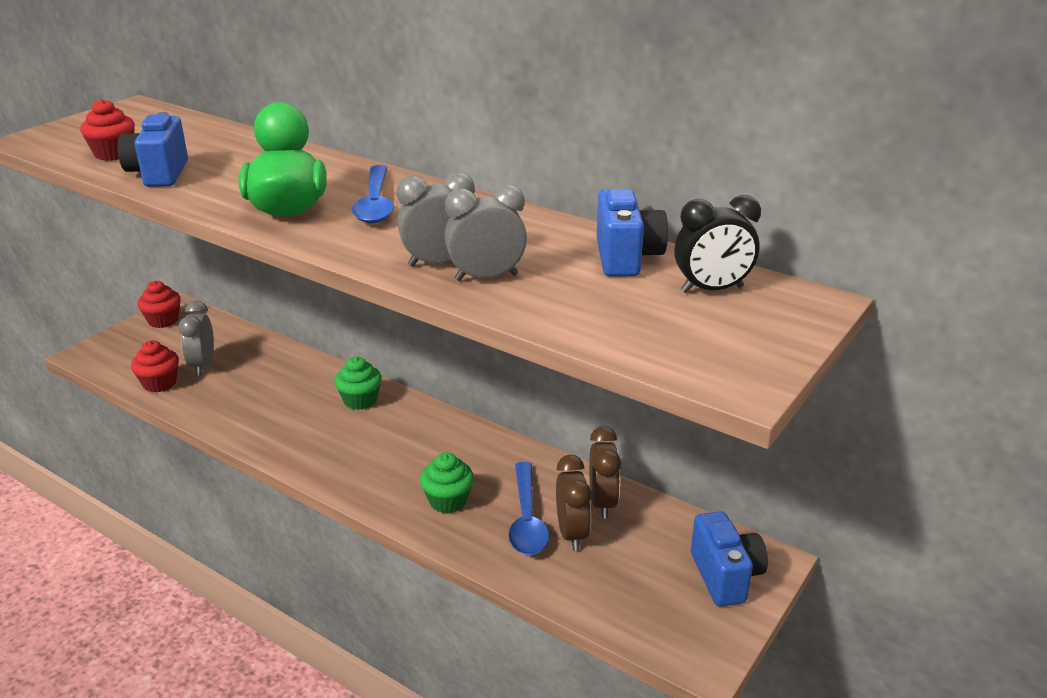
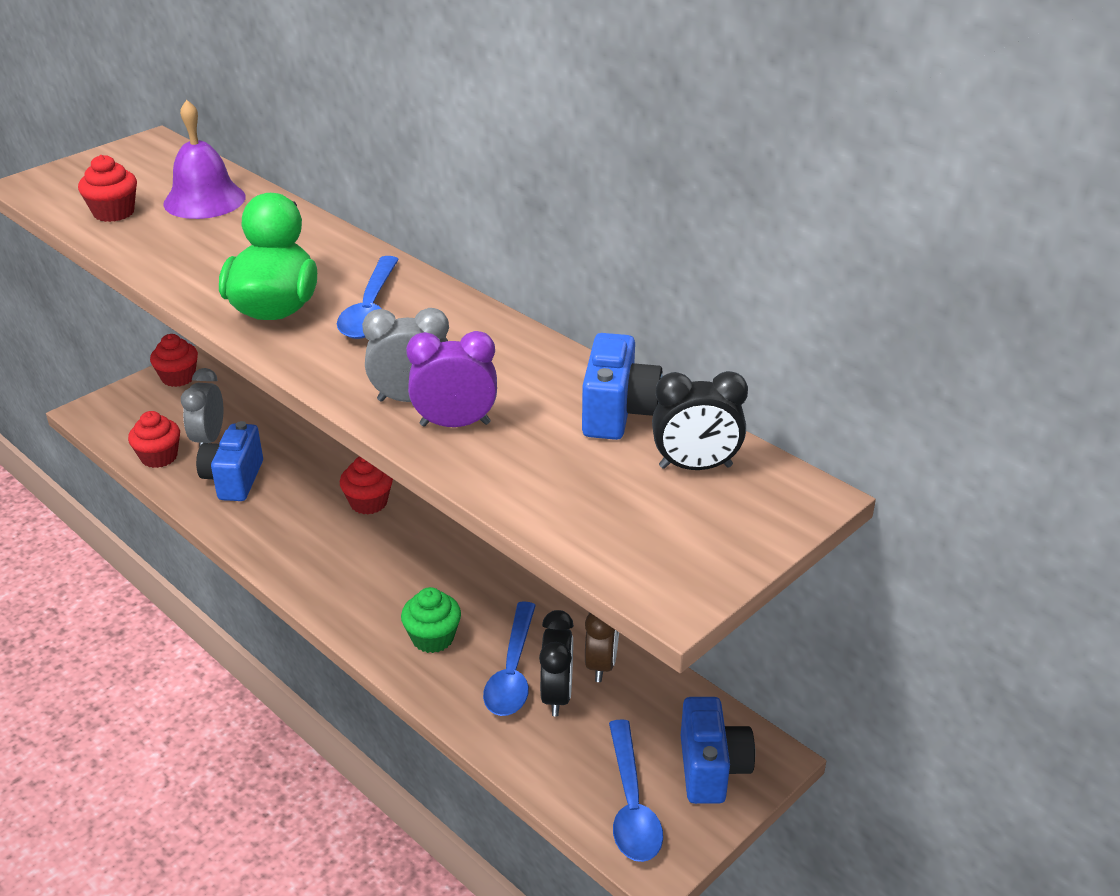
camera: 10 degrees right, 5 degrees up
blue camera [118,112,188,187] -> blue camera moved to [196,421,263,501]
green cupcake [335,357,382,410] -> red cupcake [340,456,393,514]
grey clock [444,184,527,281] -> purple clock [406,331,497,427]
brown clock [556,455,591,551] -> black clock [539,610,574,716]
none -> purple bell [163,100,246,219]
none -> blue spoon [609,719,663,862]

